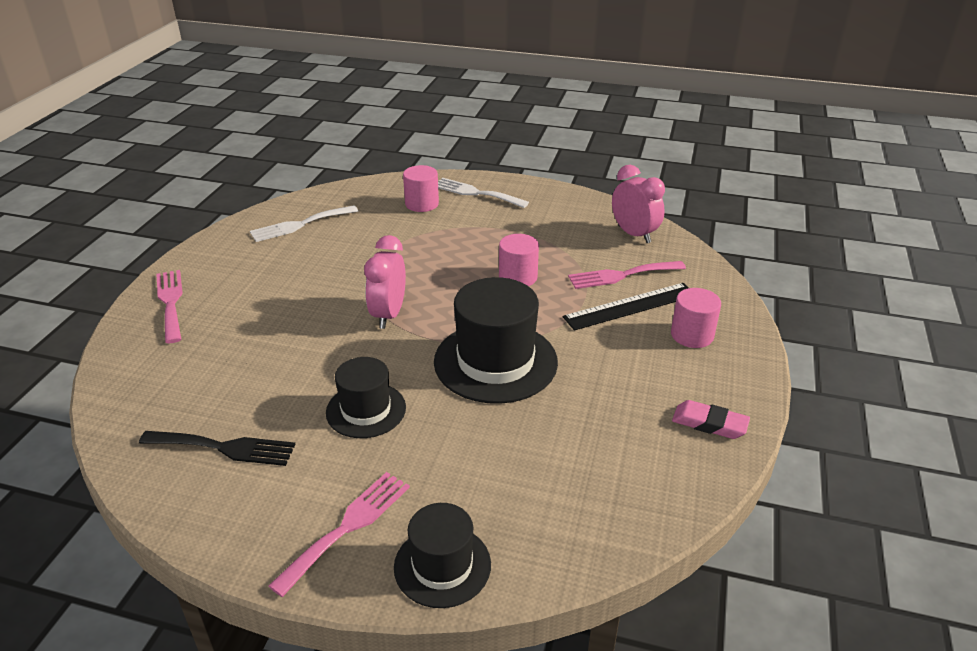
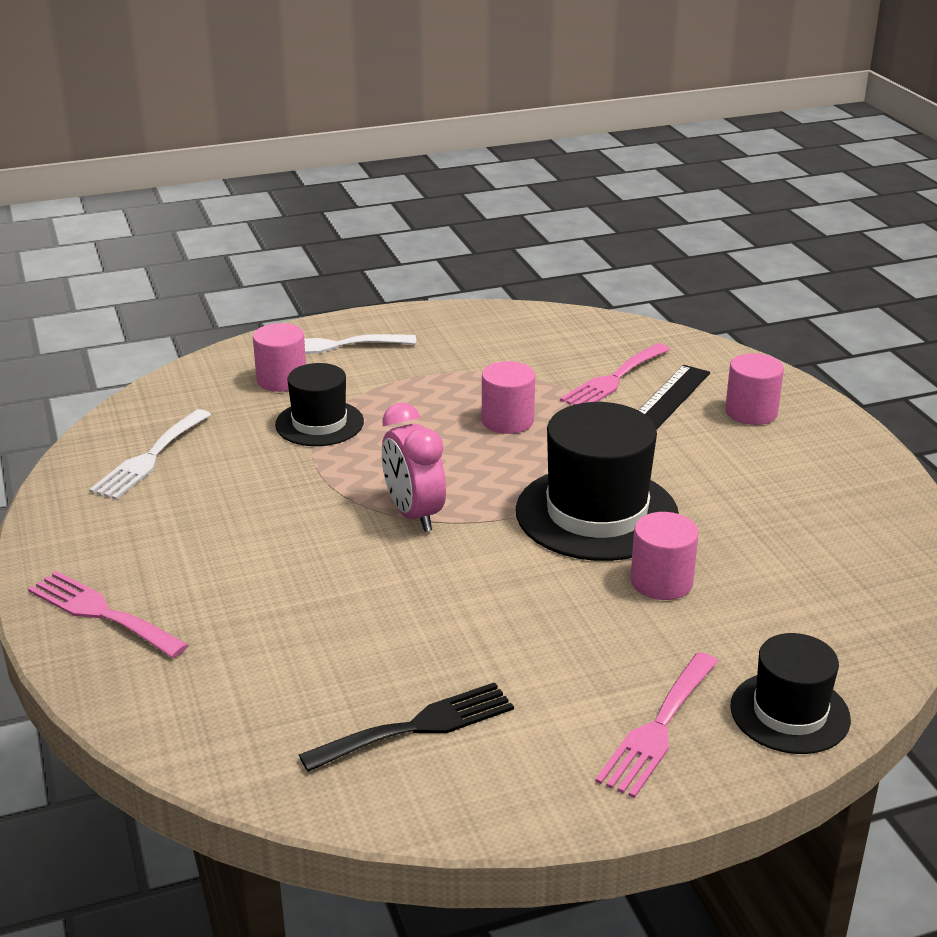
camera: 35 degrees left, 5 degrees down
pink fork [268,472,410,597] -> pink fork turned 150 degrees counterclockwise [595,652,718,798]
black hat [326,357,406,438] -> black hat moved to [275,363,364,446]
pink clock [612,165,665,243] -> none
pink eraser [672,400,750,439] -> none
none -> pink cylinder [631,512,699,600]

